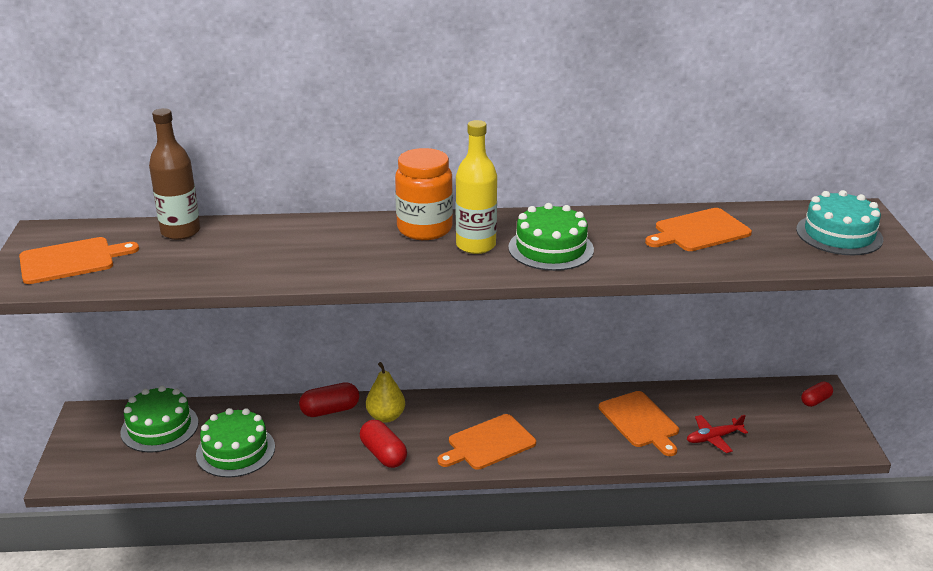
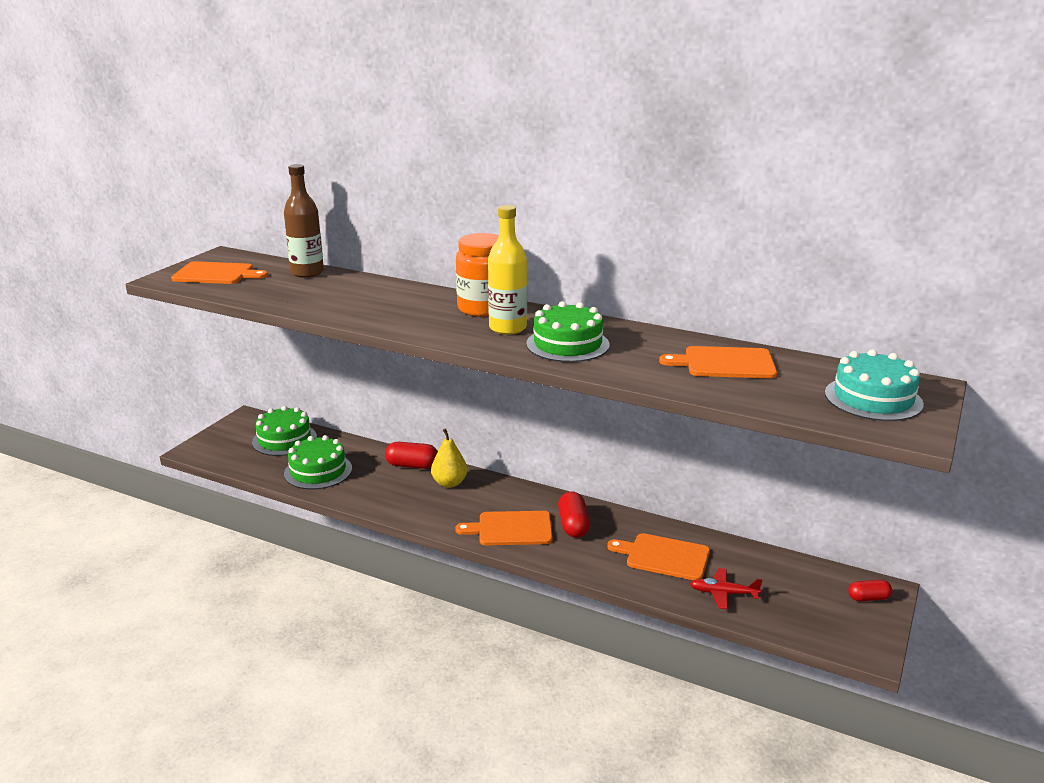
camera: 30 degrees right, 5 degrees down
red capsule [360,420,407,468] -> red capsule moved to [558,491,590,538]
orange cutting board [599,391,679,456] -> orange cutting board turned 105 degrees clockwise [607,533,710,580]

